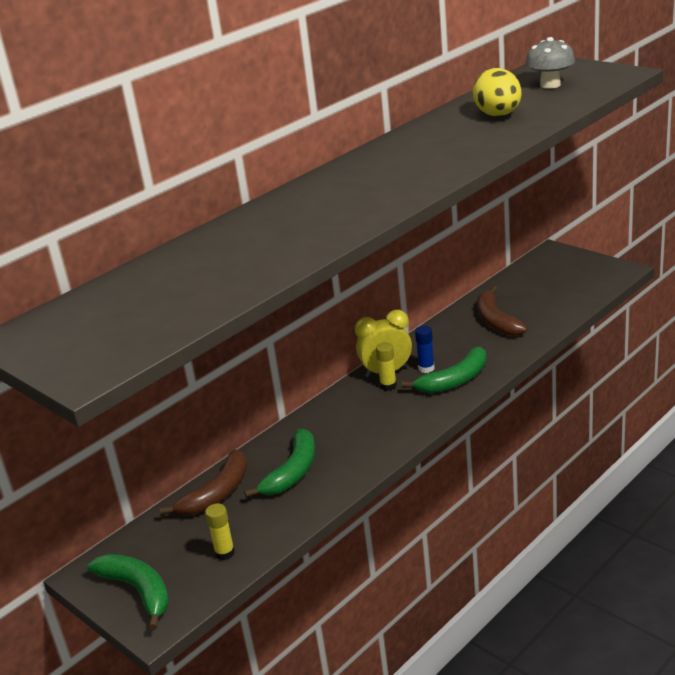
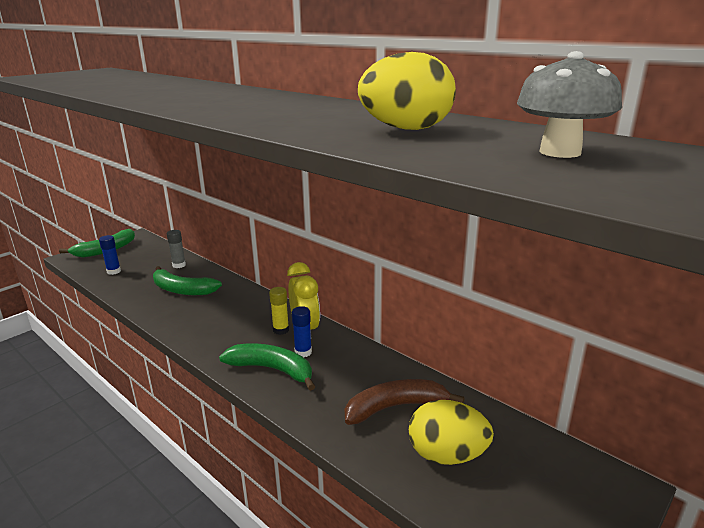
camera: 85 degrees right, 5 degrees down
brown banana [159,449,247,515] -> grey glue stick [167,230,186,268]
yellow glue stick [205,503,235,560] -> blue glue stick [99,235,121,275]
green banana [402,347,487,393] -> green banana turned 150 degrees clockwise [219,343,315,391]
none -> yellow egg [409,400,494,465]

